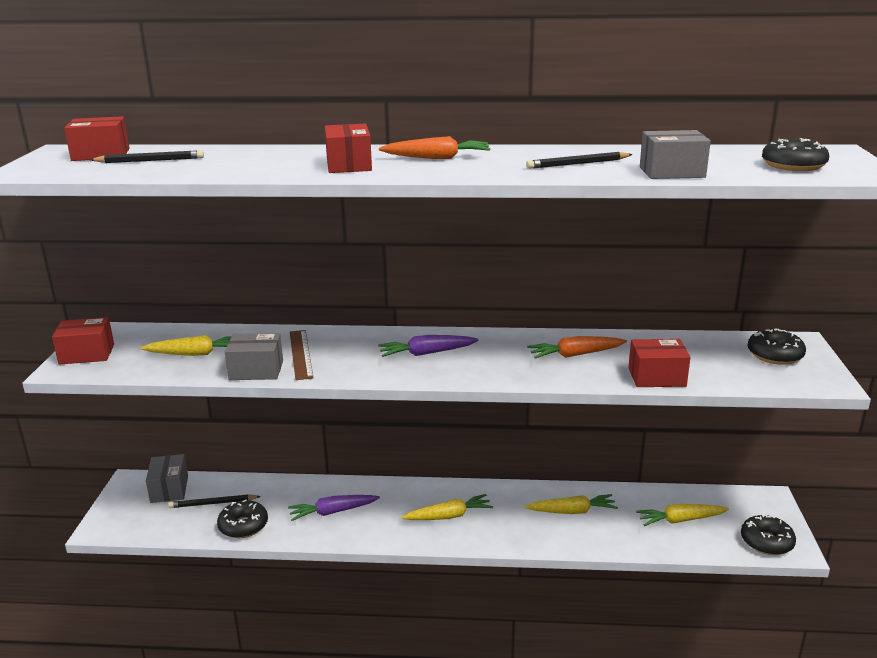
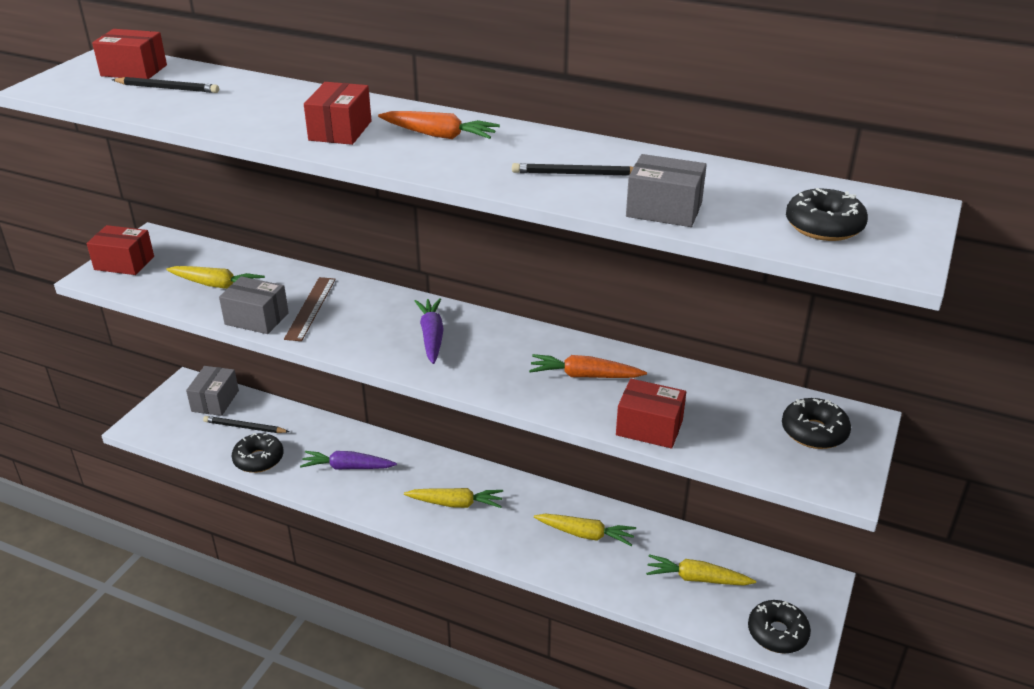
camera: 20 degrees right, 10 degrees up
purple carrot [378,335,478,357] -> purple carrot turned 75 degrees clockwise [415,298,444,364]

